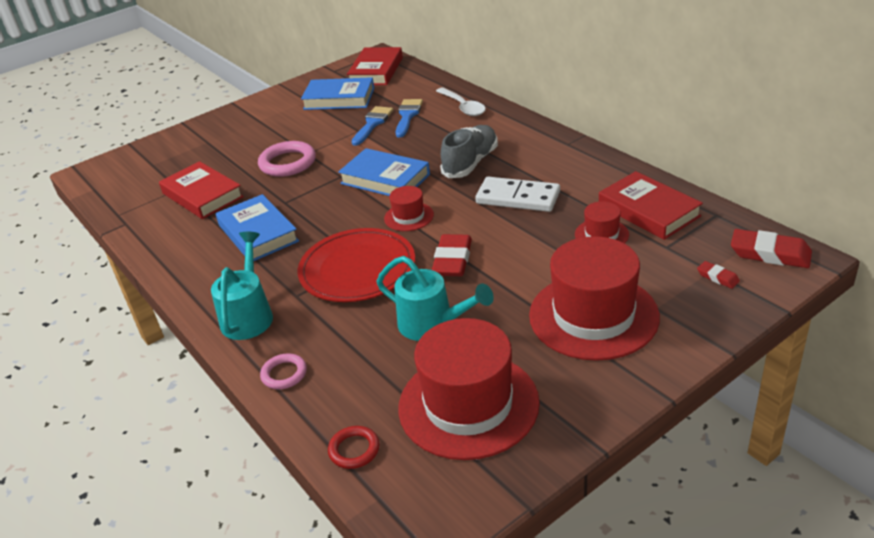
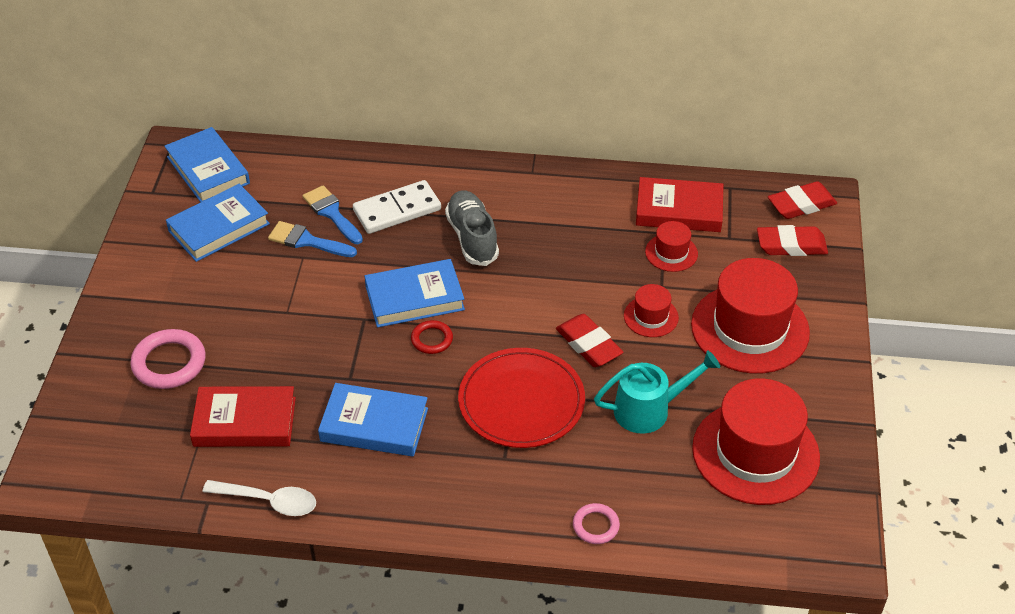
camera: 50 degrees left, 10 degrees up
turquoise watering can [211,232,273,340] -> none
pink ring [258,141,316,177] -> pink ring moved to [130,329,206,389]
red ring [328,426,380,469] -> red ring moved to [411,320,453,354]
red book [347,47,403,85] -> blue book [164,127,250,202]
blue brush [351,106,393,146] -> blue brush turned 45 degrees counterclockwise [268,221,357,257]
red hat [384,186,434,231] -> red hat moved to [624,284,679,337]
white spoon [436,87,486,116] -> white spoon moved to [203,480,316,516]
white domino [475,177,560,212] -> white domino moved to [353,180,441,234]
red eraser [697,261,740,289] -> red eraser [757,225,828,256], size x1.95

